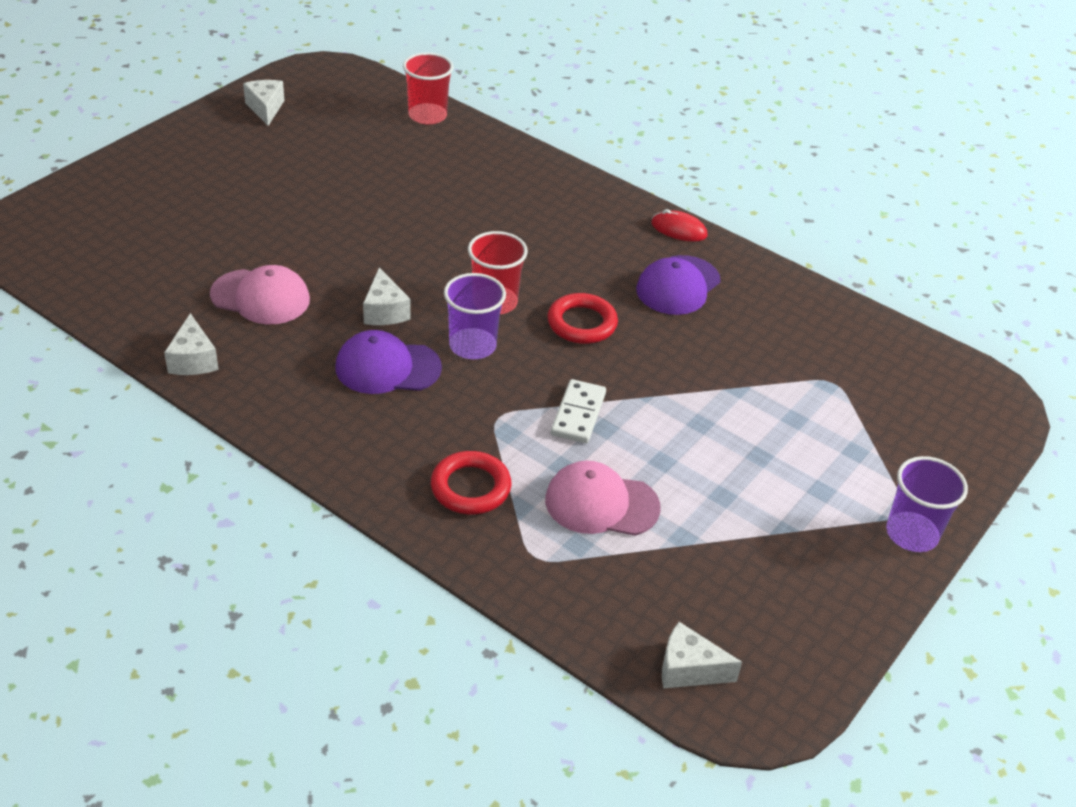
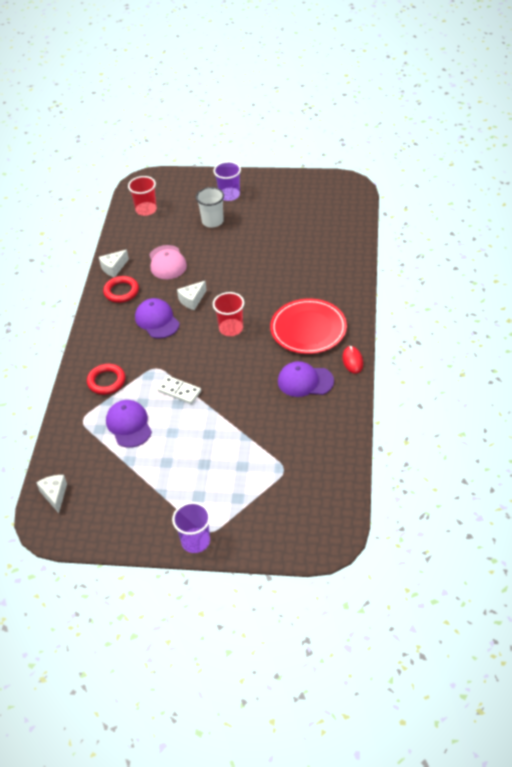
camera: 65 degrees right, 5 degrees up
white cheese [243,80,284,126] -> none
red cup [403,52,453,124] -> red cup moved to [128,176,157,216]
purple cup [444,273,506,359] -> purple cup moved to [213,161,241,201]
pink cap [545,461,661,536] -> purple cap [106,400,152,448]
red ring [548,293,618,344] -> red ring moved to [103,276,139,303]
white domino [551,379,606,443] -> white domino turned 45 degrees clockwise [157,376,201,404]
none -> white cup [196,187,224,228]
none -> red plate [270,298,347,354]

